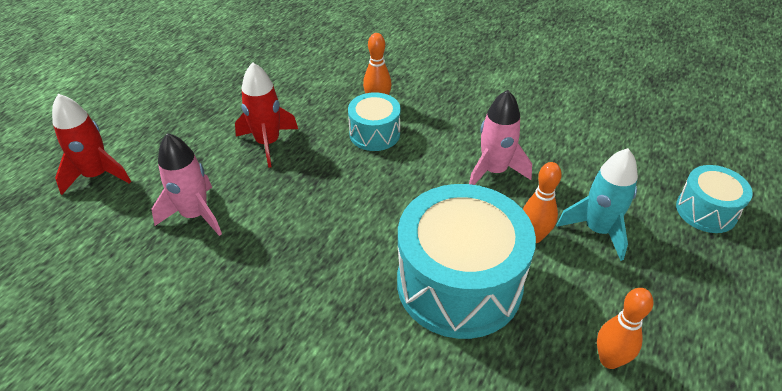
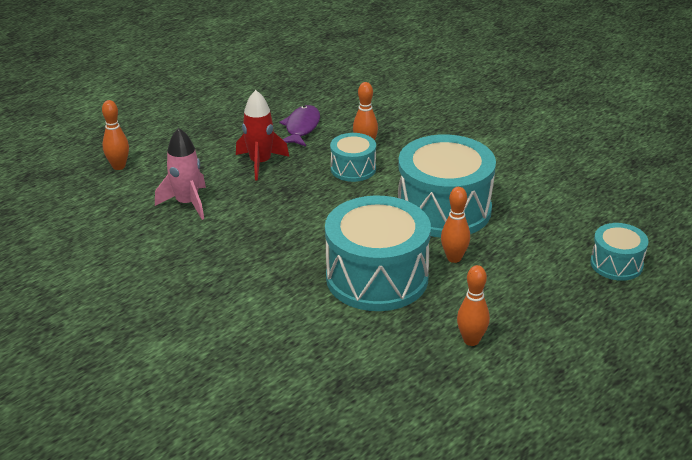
camera: 15 degrees right, 10 degrees down
red rocket [52,94,131,195] -> orange bowling pin [102,100,129,170]
pink rocket [469,90,532,185] -> turquoise drum [398,134,496,238]
turquoise rocket [557,148,638,261] -> none
none -> purple fish [279,105,320,146]

